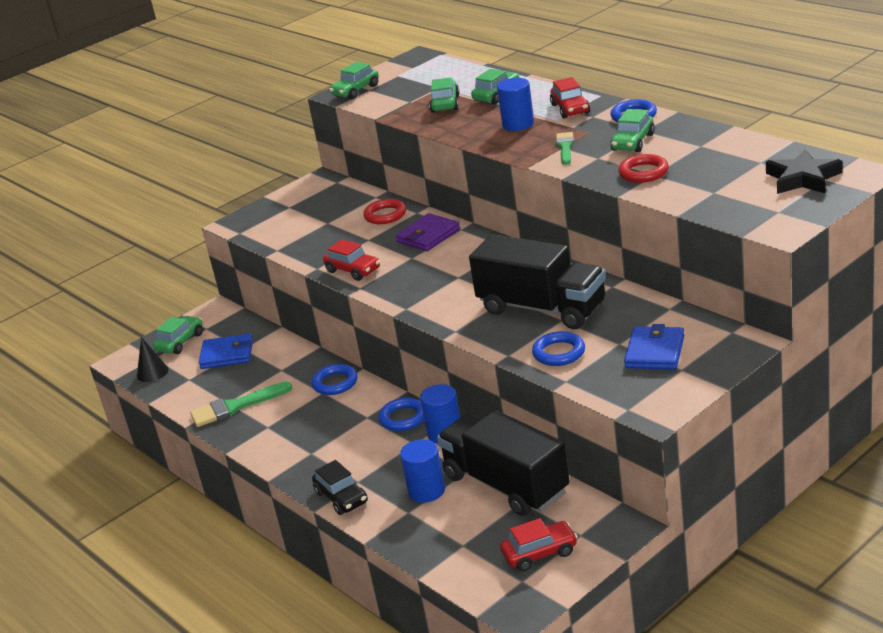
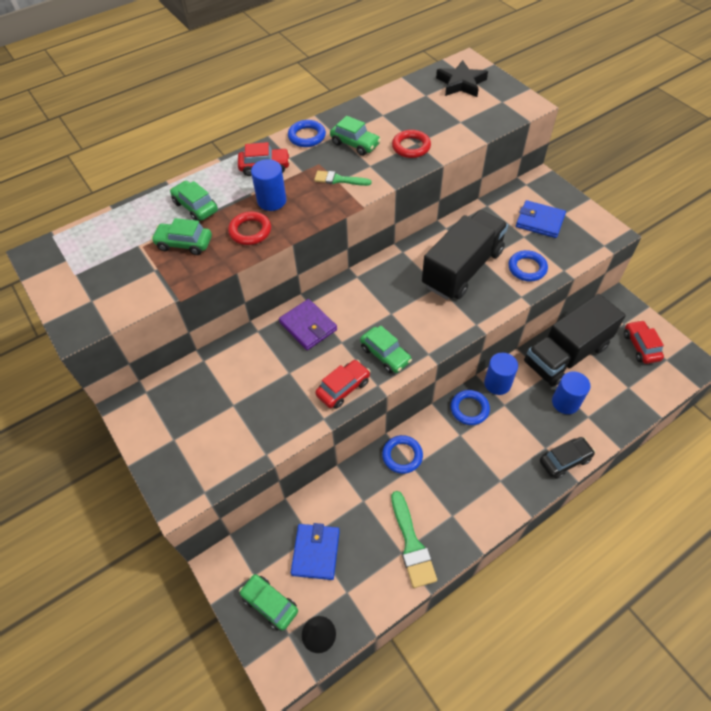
camera: 85 degrees left, 25 degrees up
green car [329,62,379,99] -> green car moved to [360,325,412,374]
red ring [363,199,406,224] -> red ring moved to [228,212,271,245]

